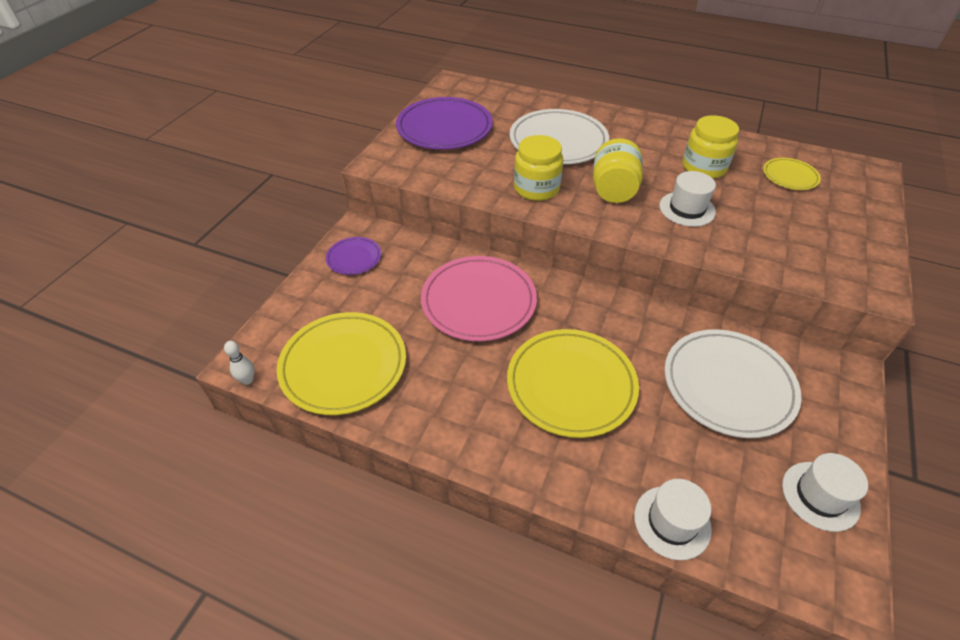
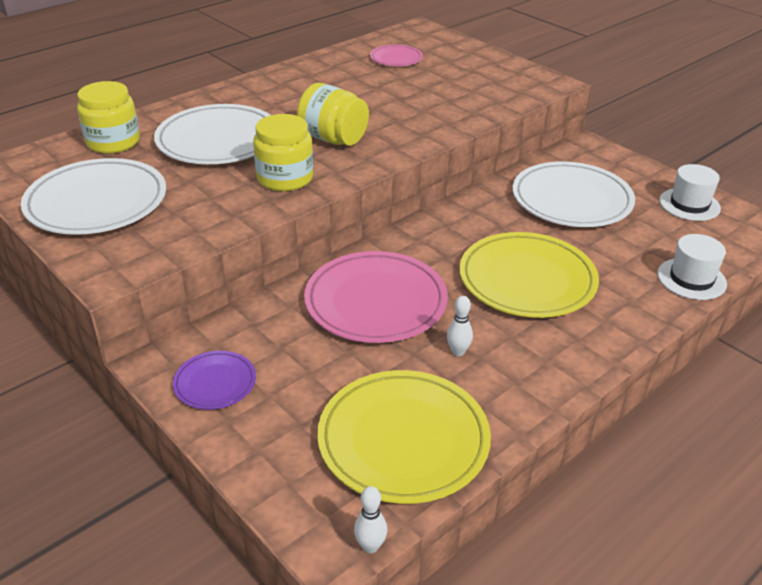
camera: 65 degrees left, 10 degrees down
purple plate [396,97,493,149] -> white plate [21,158,166,235]
white hat [659,171,716,227] -> none
yellow jar [683,115,739,179] -> yellow jar moved to [77,81,140,154]
yellow plate [763,158,821,190] -> pink plate [370,45,423,66]
none -> white bowling pin [447,296,473,356]

